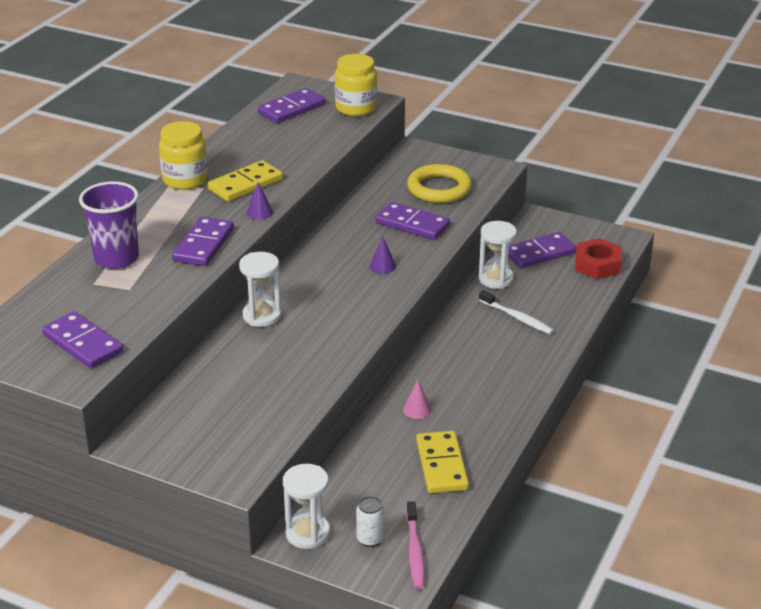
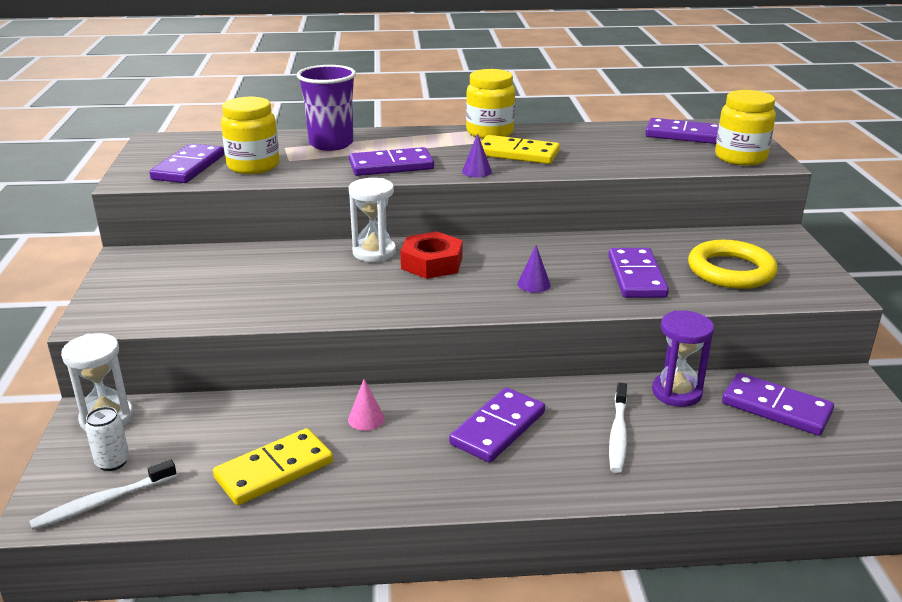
camera: 60 degrees right, 5 degrees down
pink toothbrush [406,501,425,589] -> white toothbrush [29,460,177,530]
white hourglass [479,221,517,289] -> purple hourglass [652,310,714,407]
red nut [575,238,622,279] -> red nut moved to [400,231,463,279]
none -> yellow jar [221,97,280,174]
none -> purple domino [449,388,545,462]

